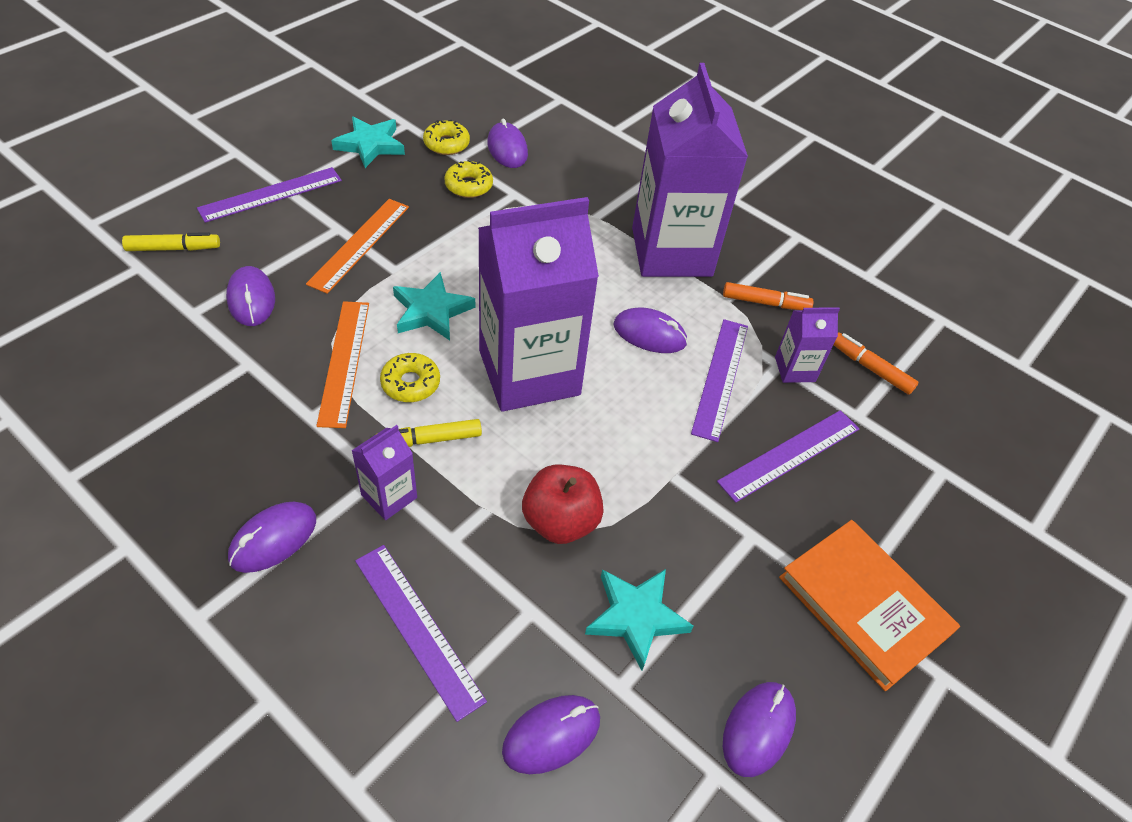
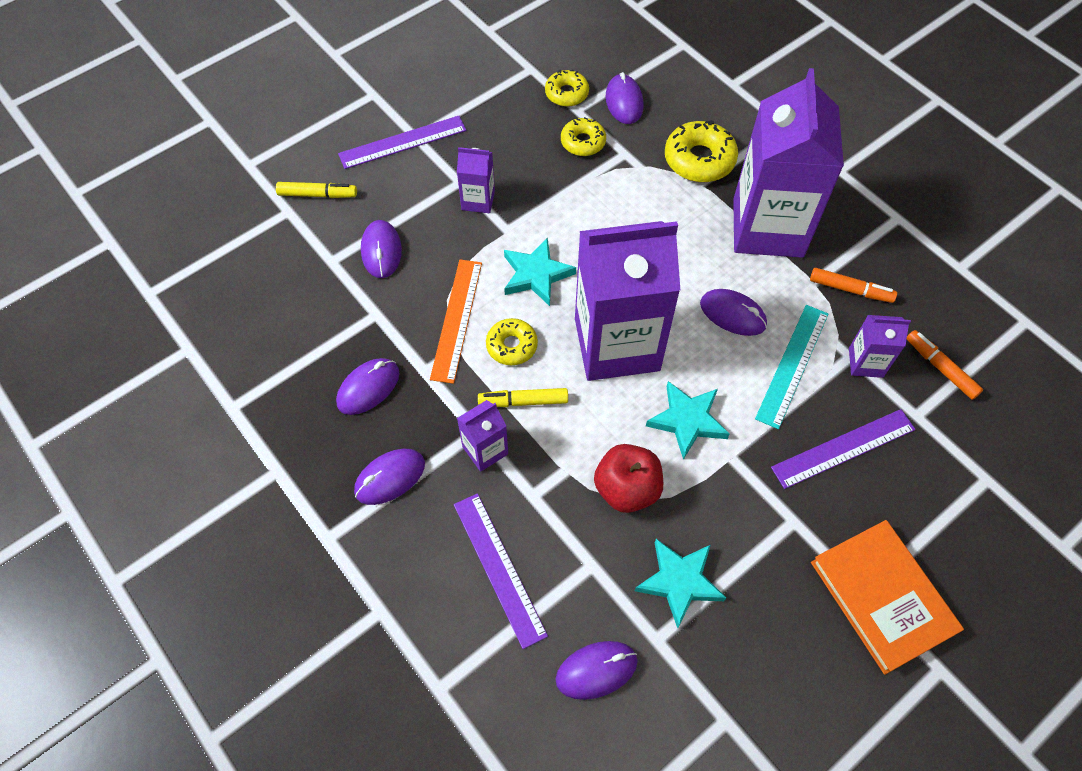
camera: 15 degrees right, 10 degrees up
orange ruler [306,199,409,294] -> purple carton [457,147,495,213]
turquoise star [331,116,405,168] -> turquoise star moved to [646,381,730,460]
purple ruler [691,319,748,442] -> turquoise ruler [755,305,828,429]
purple mouse [723,682,796,777] -> purple mouse moved to [336,358,399,415]
none -> yellow donut [665,120,738,182]

